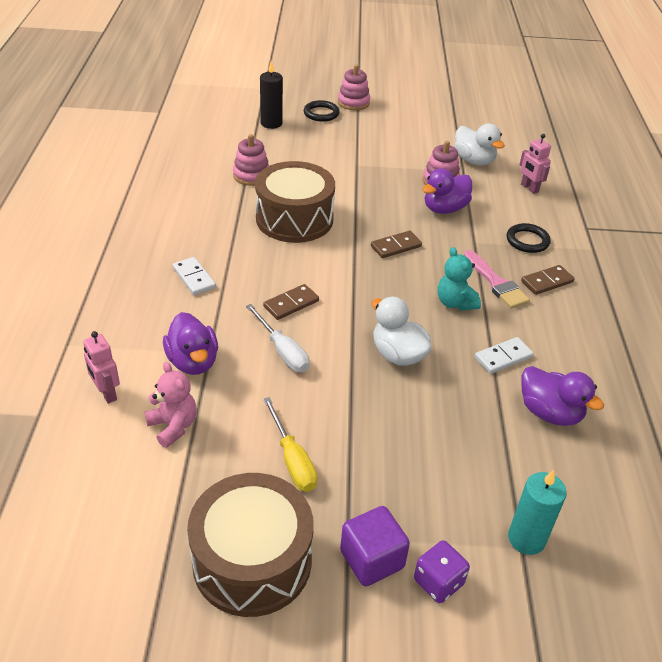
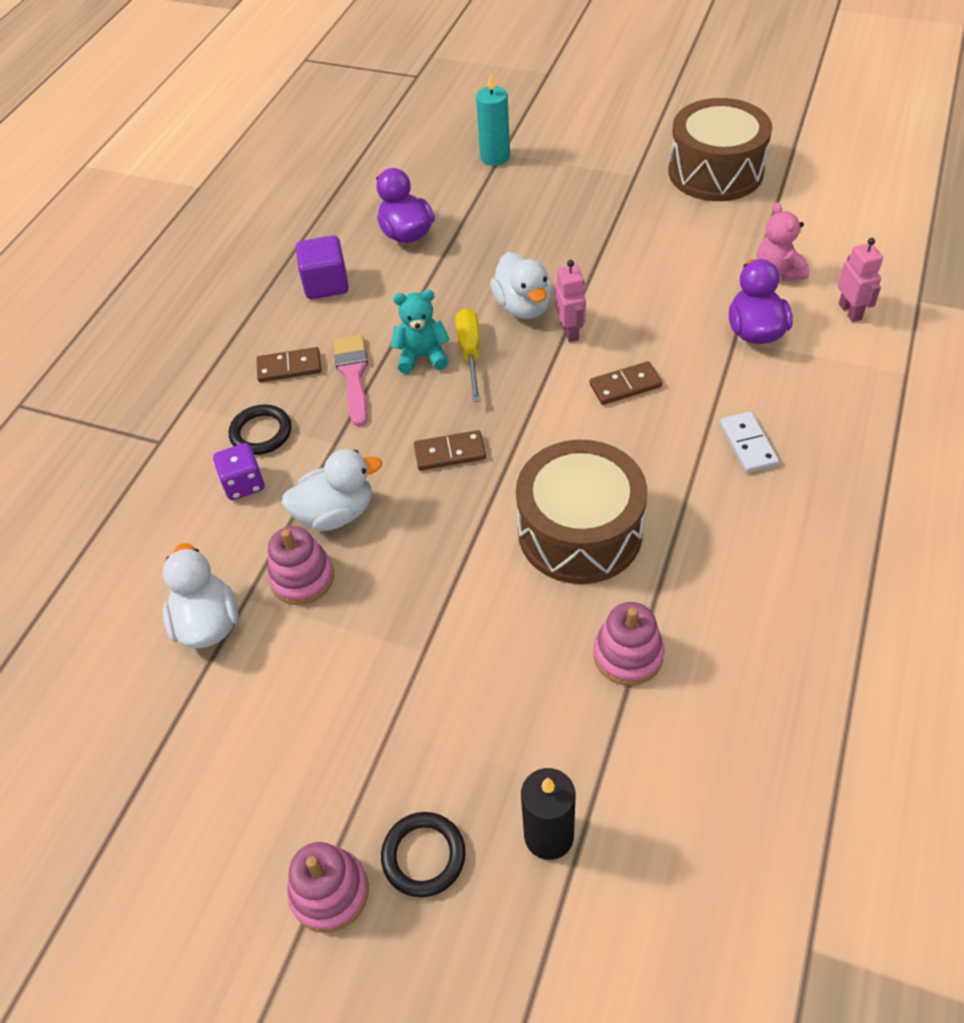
camera: 155 degrees left, 10 degrees up
white screwdriver [246,304,310,372] -> none
yellow screwdriver [263,397,318,492] -> yellow screwdriver moved to [455,308,481,402]
purple cube [340,506,410,586] -> purple cube moved to [296,236,349,299]
purple dice [414,540,470,603] -> purple dice moved to [213,443,265,500]
purple duck [422,168,472,214] -> white duck [282,449,382,531]
turquoise teddy bear [438,247,481,311] -> turquoise teddy bear turned 90 degrees counterclockwise [391,290,450,374]
white domino [475,337,534,374] -> none
pink robot [519,134,551,194] -> pink robot moved to [555,260,586,342]

